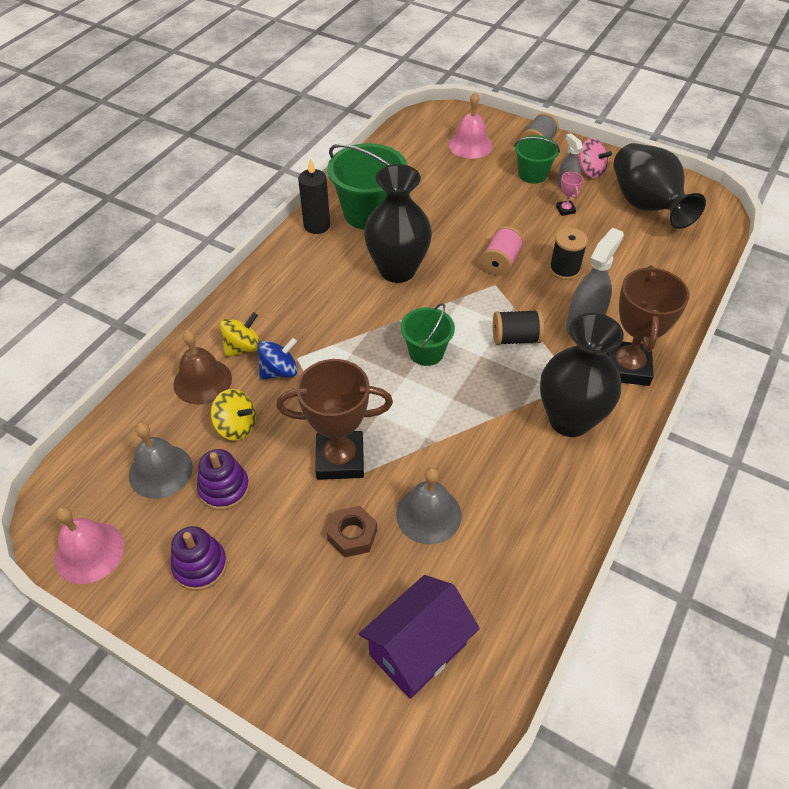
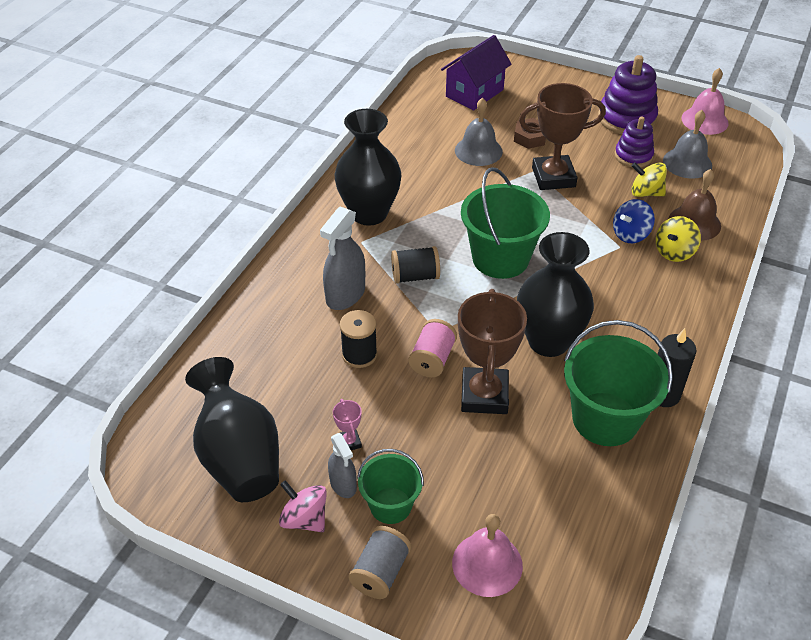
camera: 175 degrees right, 5 degrees down
purple stacking toy [171,526,227,591] -> purple stacking toy [598,55,658,134], size x1.58
green bucket [401,303,455,366] -> green bucket [461,168,550,279], size x1.70
brown trophy [606,265,690,386] -> brown trophy moved to [458,289,527,414]

